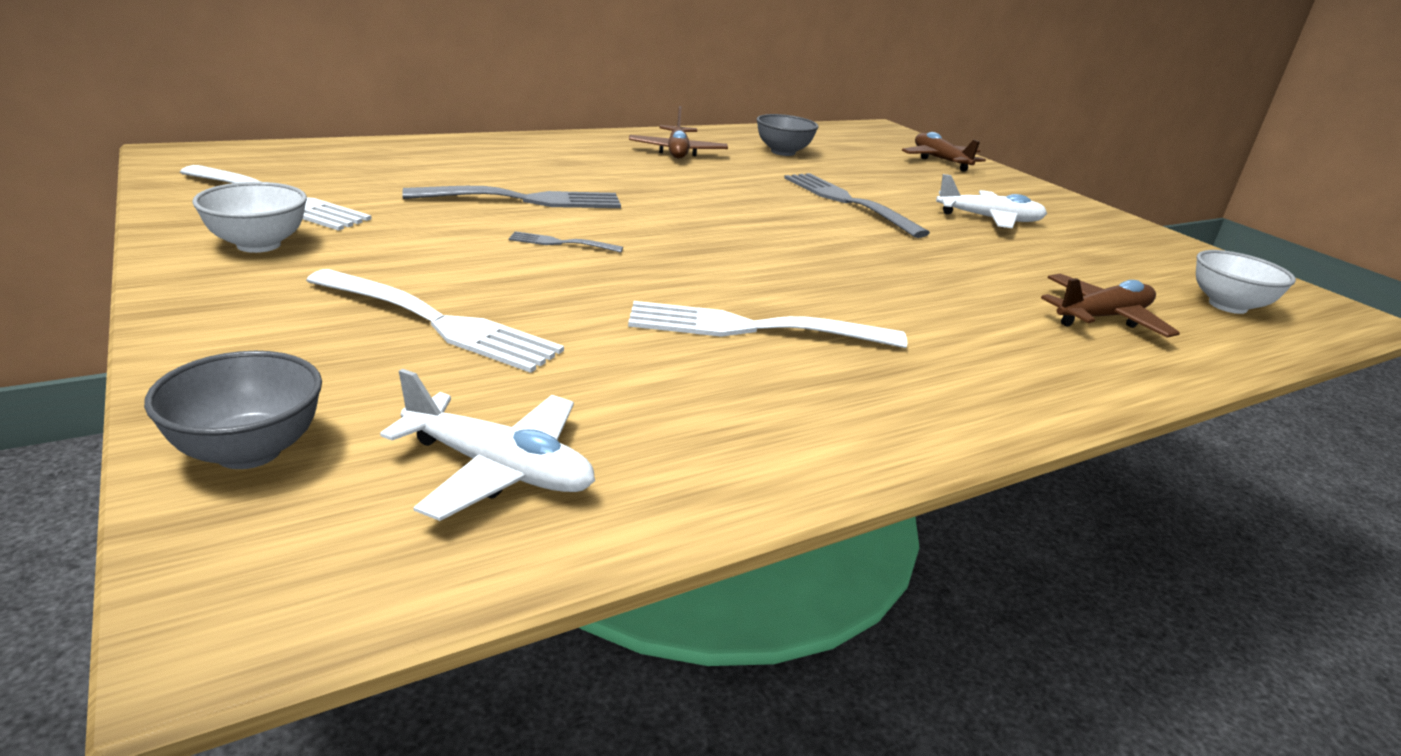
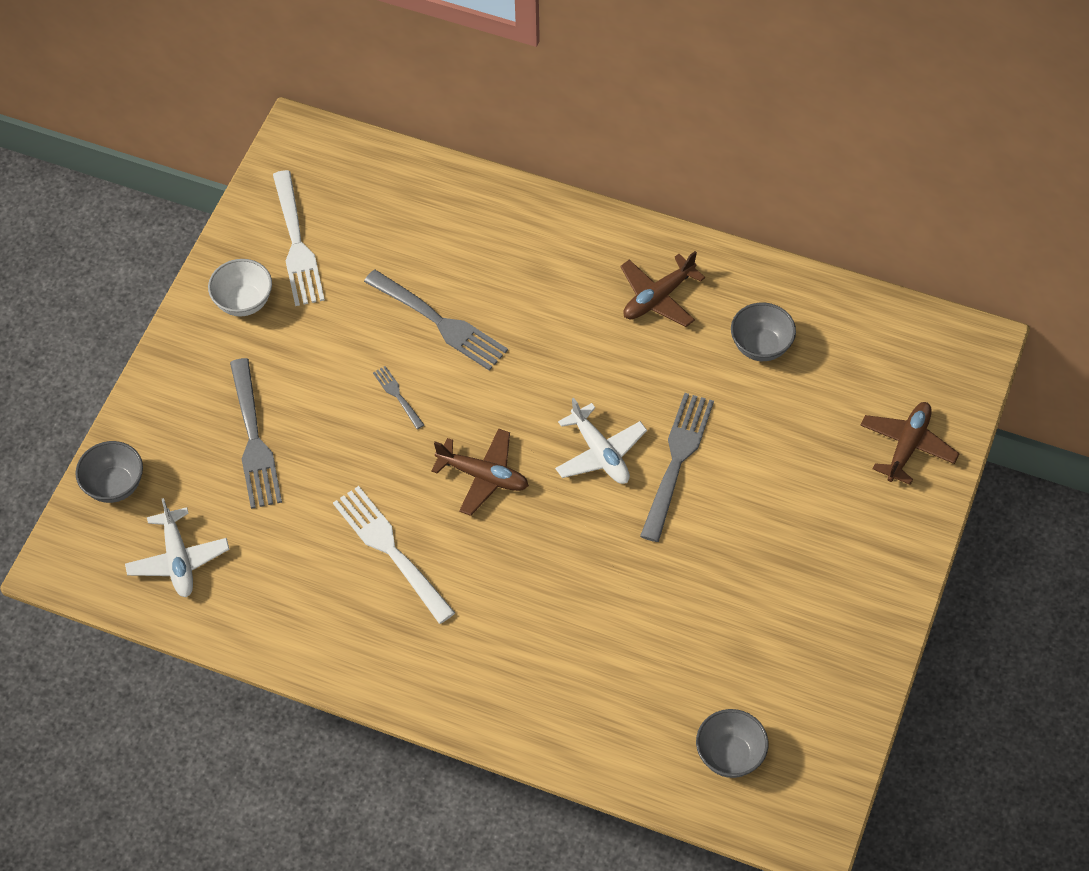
camera: 55 degrees right, 30 degrees up
white fork [306,269,564,373] -> grey fork [230,358,282,509]
white plane [936,174,1047,228] -> white plane moved to [555,398,647,484]
brown plane [1041,274,1180,338] -> brown plane moved to [431,428,529,516]
white bowl [1196,250,1296,314] -> grey bowl [696,709,768,778]

